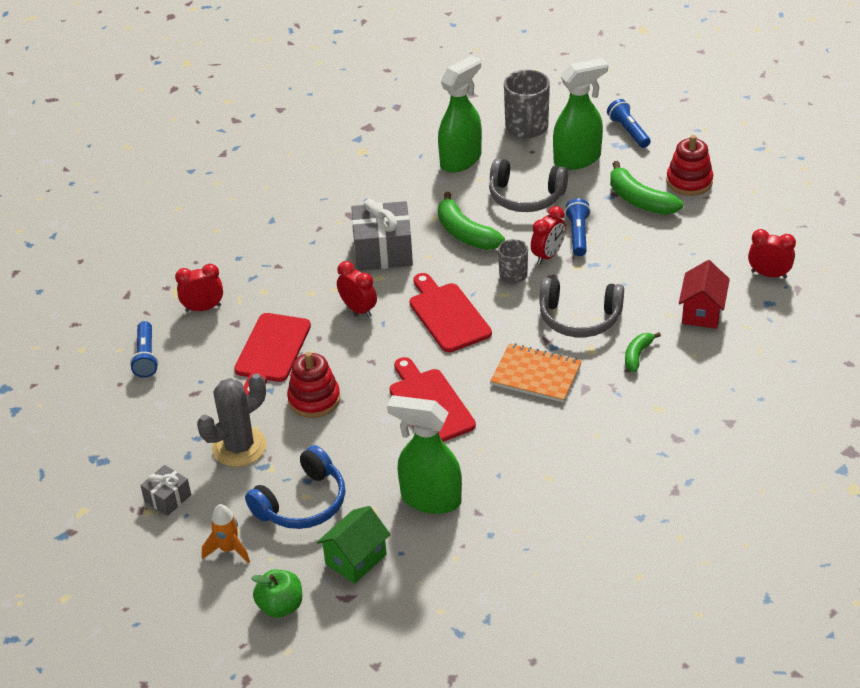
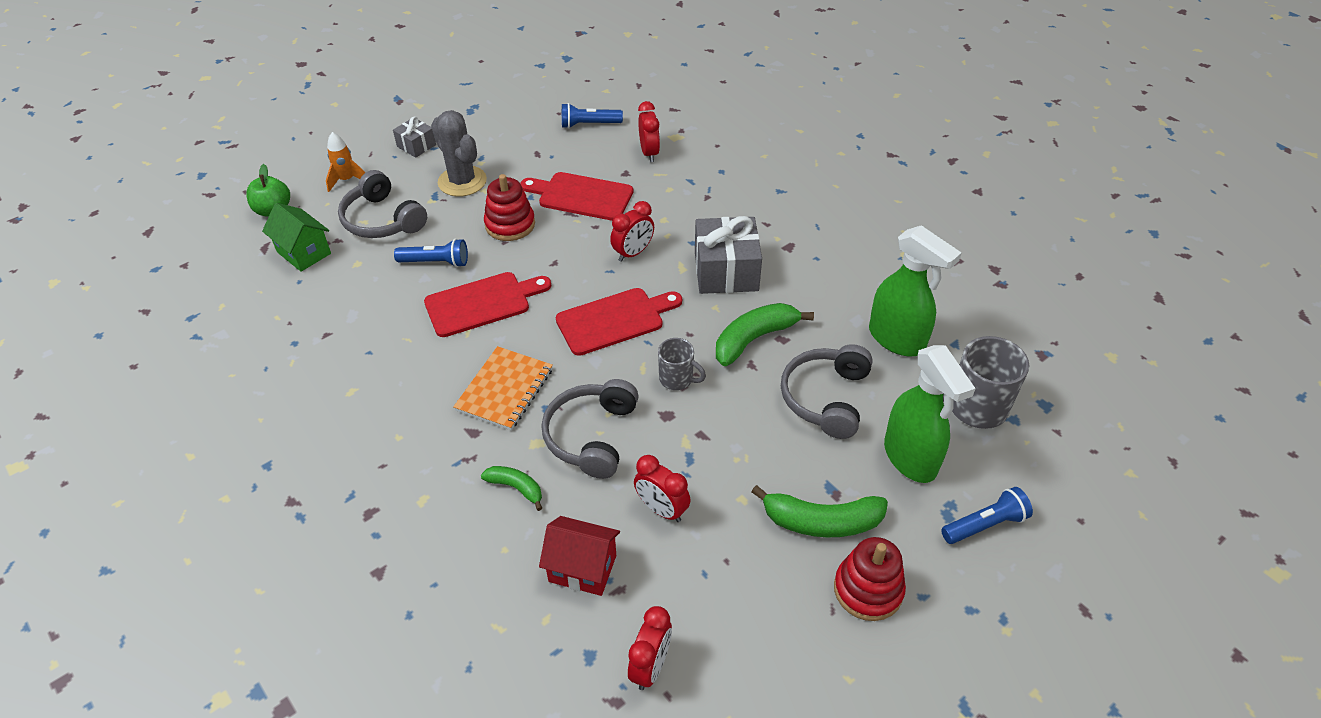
camera: 90 degrees right, 5 degrees up
blue headphones [245,445,345,529] -> grey headphones [338,170,427,238]
green spray bottle [387,395,462,514] -> none
red clock [531,206,566,264] -> red clock moved to [634,455,691,522]
blue flashlight [565,198,591,256] -> blue flashlight moved to [394,239,468,267]
green banana [610,161,683,215] -> green banana turned 135 degrees counterclockwise [752,485,888,537]

